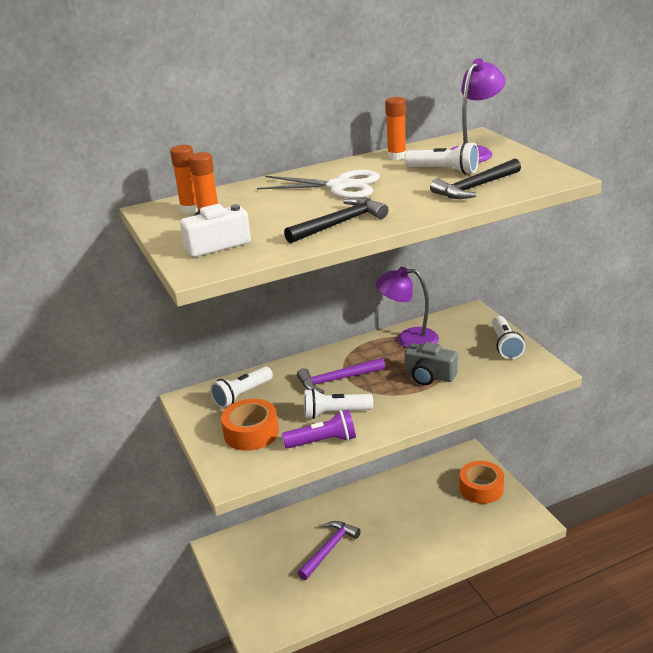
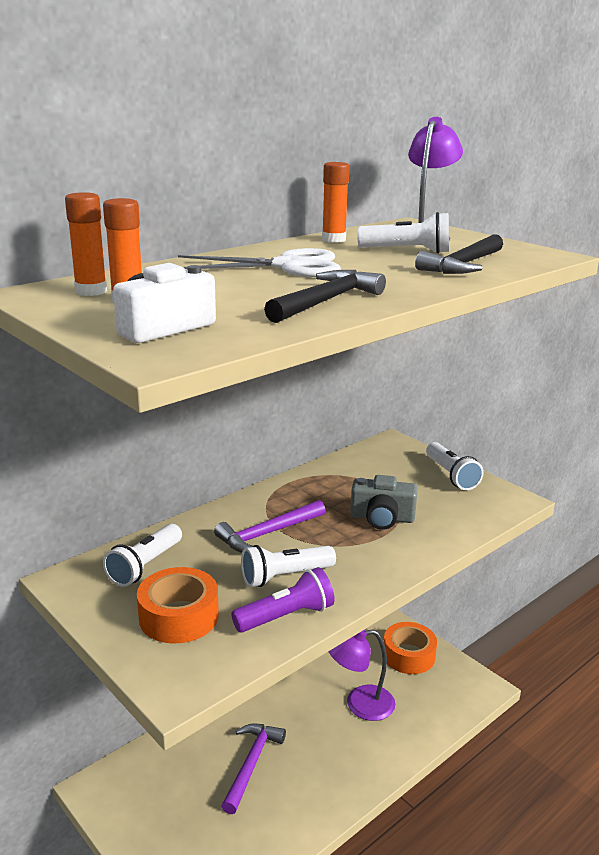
camera: 20 degrees left, 5 degrees down
purple lamp [376,267,439,348] -> purple lamp moved to [328,629,395,721]

